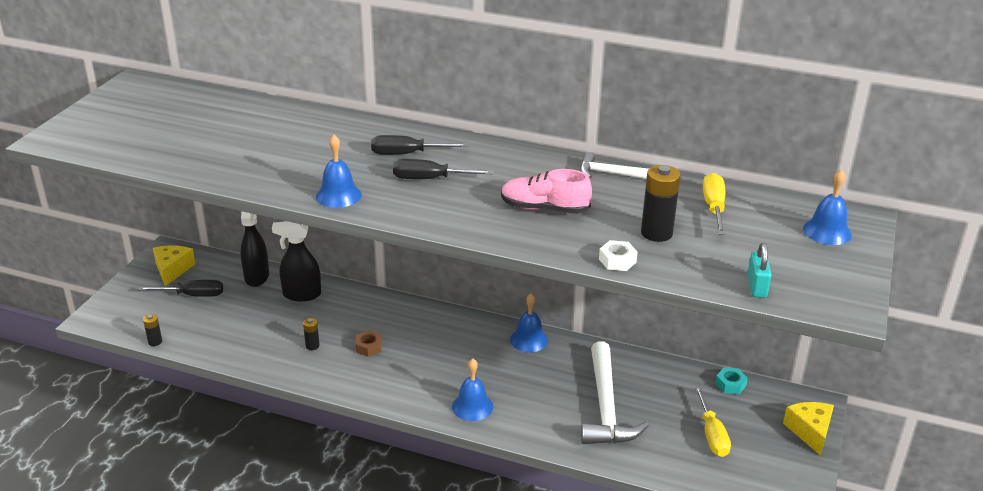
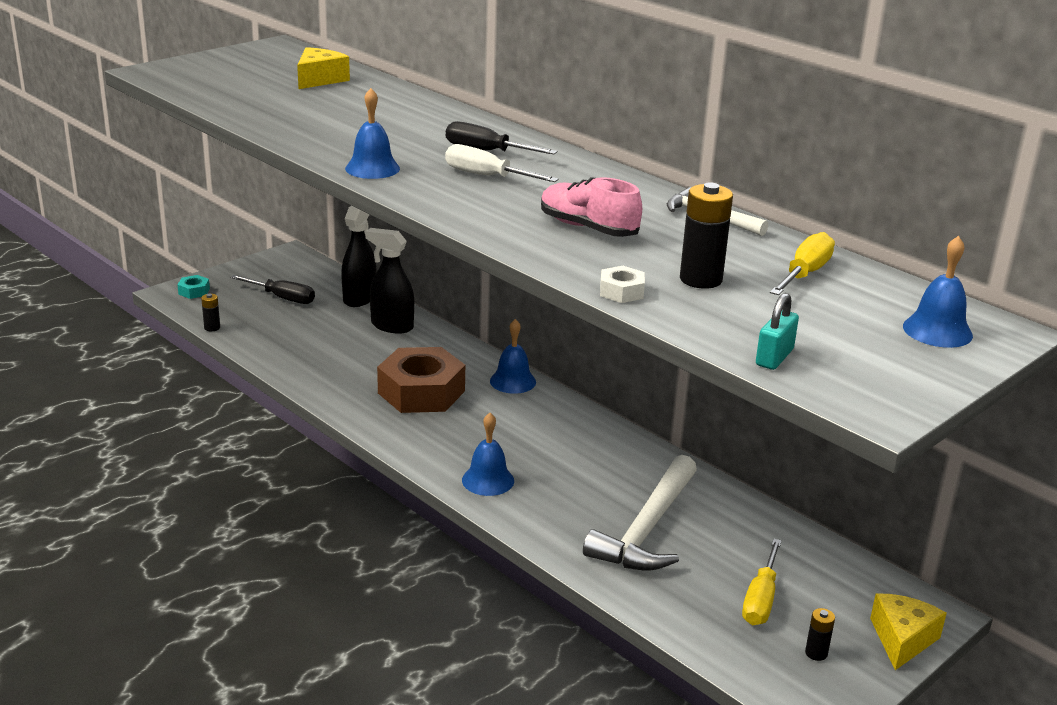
camera: 25 degrees right, 5 degrees down
yellow cheese [153,245,195,286] -> yellow cheese moved to [297,47,350,89]
black battery [303,318,320,350] -> black battery moved to [805,608,835,661]
brown nut [355,330,382,357] -> brown nut [377,347,465,413], size x2.43
black screwdriver [393,159,494,179] -> white screwdriver [445,144,559,182]
blue bell [510,294,548,352] -> blue bell moved to [490,319,536,394]
turquoise nut [715,368,748,394] -> turquoise nut moved to [177,275,210,299]

